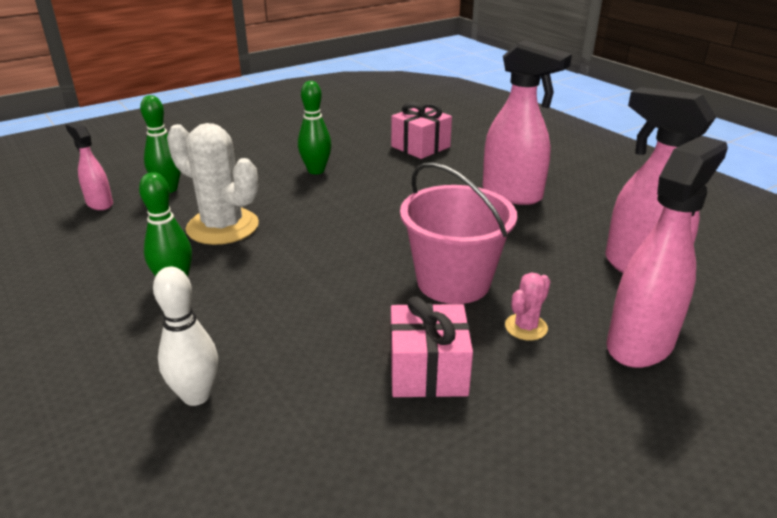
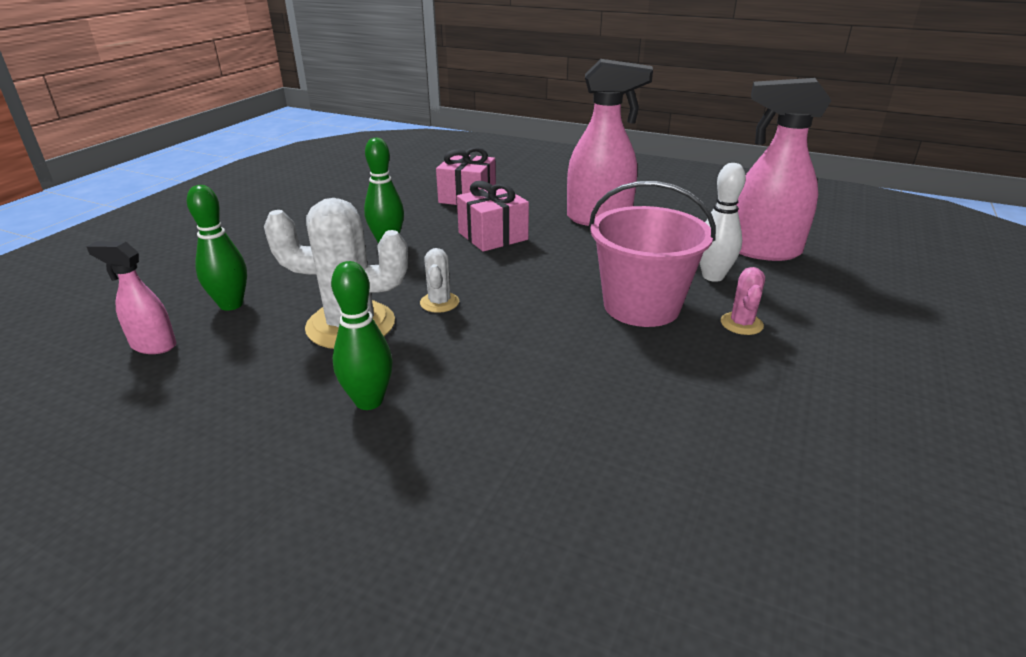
camera: 30 degrees left, 0 degrees up
white bowling pin [153,267,218,406] -> white bowling pin moved to [700,163,746,282]
pink gift [390,296,473,398] -> pink gift moved to [457,181,529,252]
pink spray bottle [607,136,728,368] -> none
none -> white cactus [420,248,459,313]

